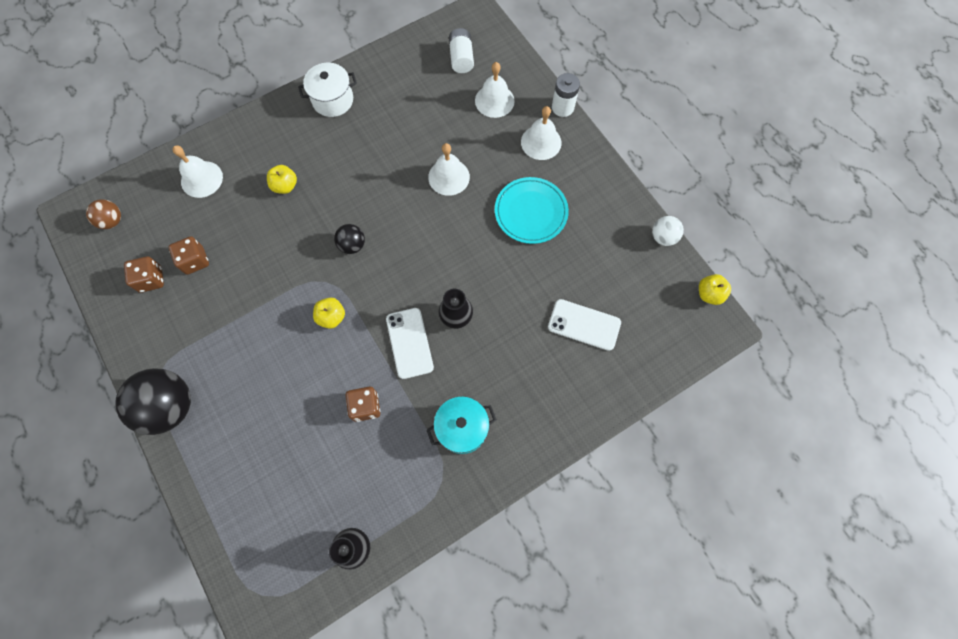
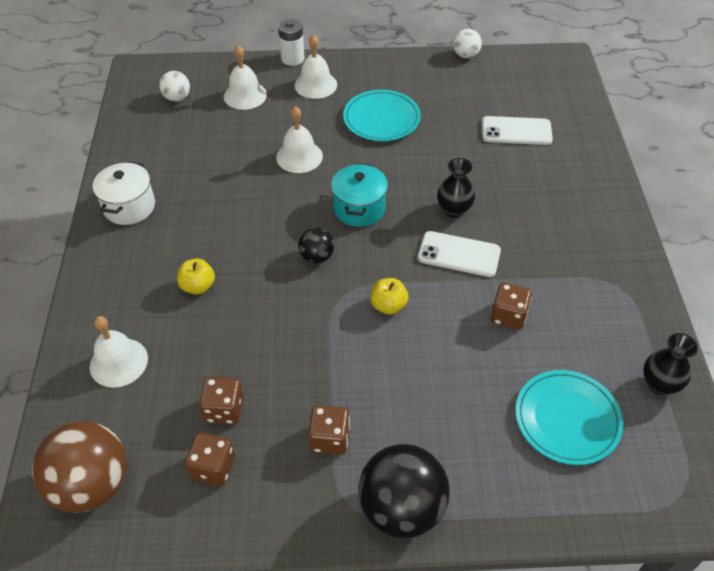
camera: 60 degrees left, 20 degrees down
brown ball [86,199,121,229] -> brown ball [32,421,127,512], size x1.96
turquoise pot [427,396,497,454] -> turquoise pot moved to [331,163,388,227]
white battery [449,28,474,73] -> white ball [159,71,190,101]
white phone [548,299,621,351] -> white phone turned 45 degrees clockwise [482,116,553,145]
yellow apple [699,274,731,305] -> none
none -> brown dice [308,405,350,455]
none -> turquoise plate [516,370,623,465]

